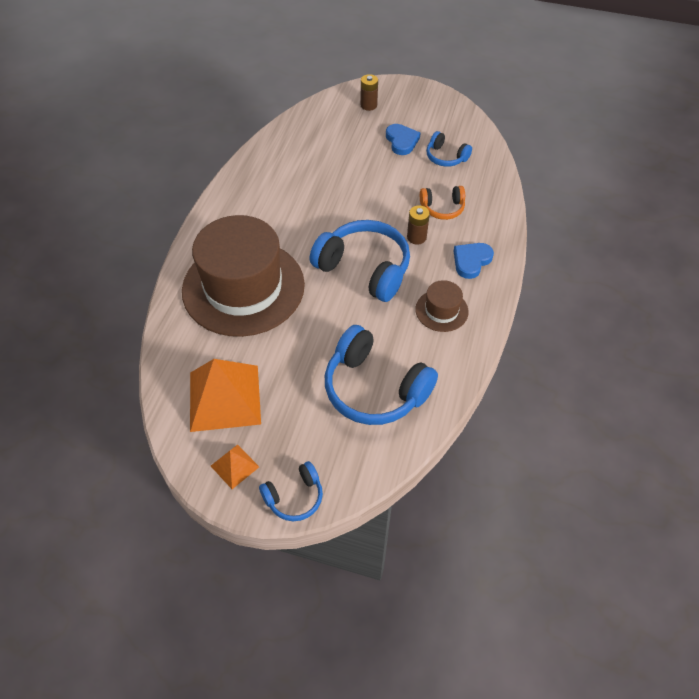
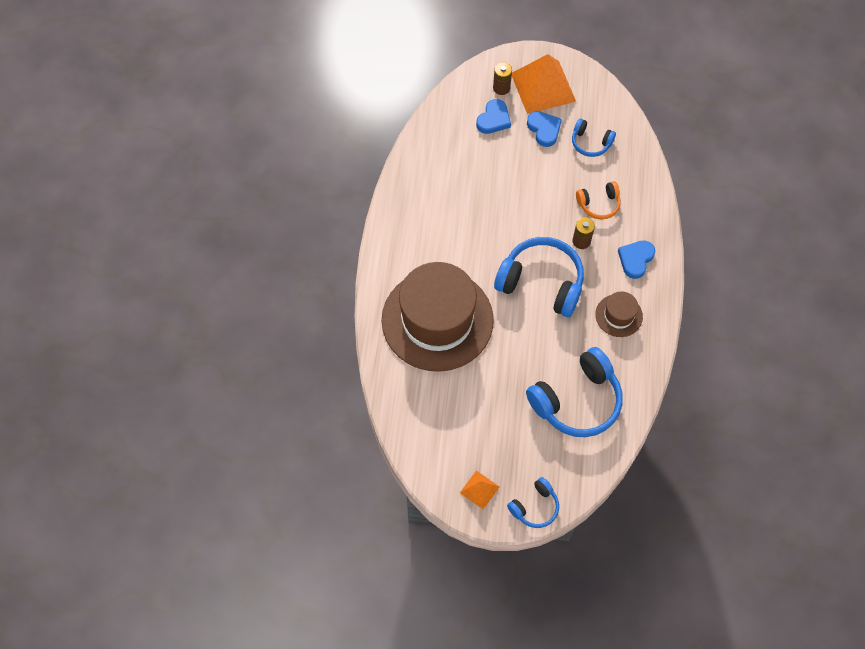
camera: 10 degrees left, 10 degrees up
orange pyramid [190,359,261,432] -> orange pyramid moved to [512,54,576,114]
blue headphones [325,325,438,425] -> blue headphones turned 60 degrees counterclockwise [526,347,623,437]
none -> blue heart [476,99,511,134]

